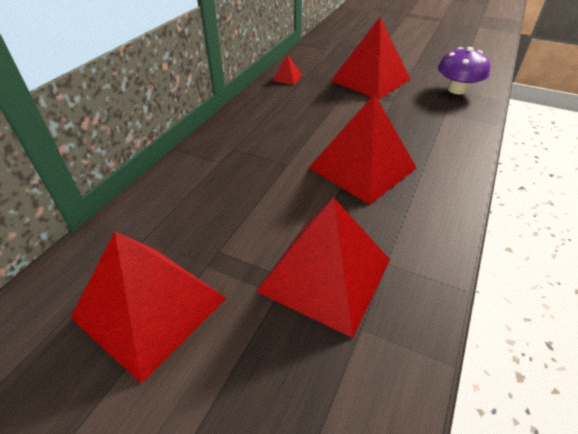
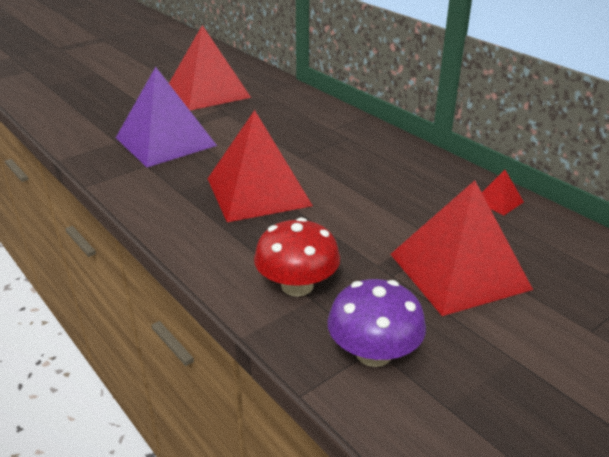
camera: 115 degrees right, 10 degrees down
red pyramid [256,197,390,338] -> purple pyramid [116,67,217,167]
none -> red mushroom [254,217,340,297]

